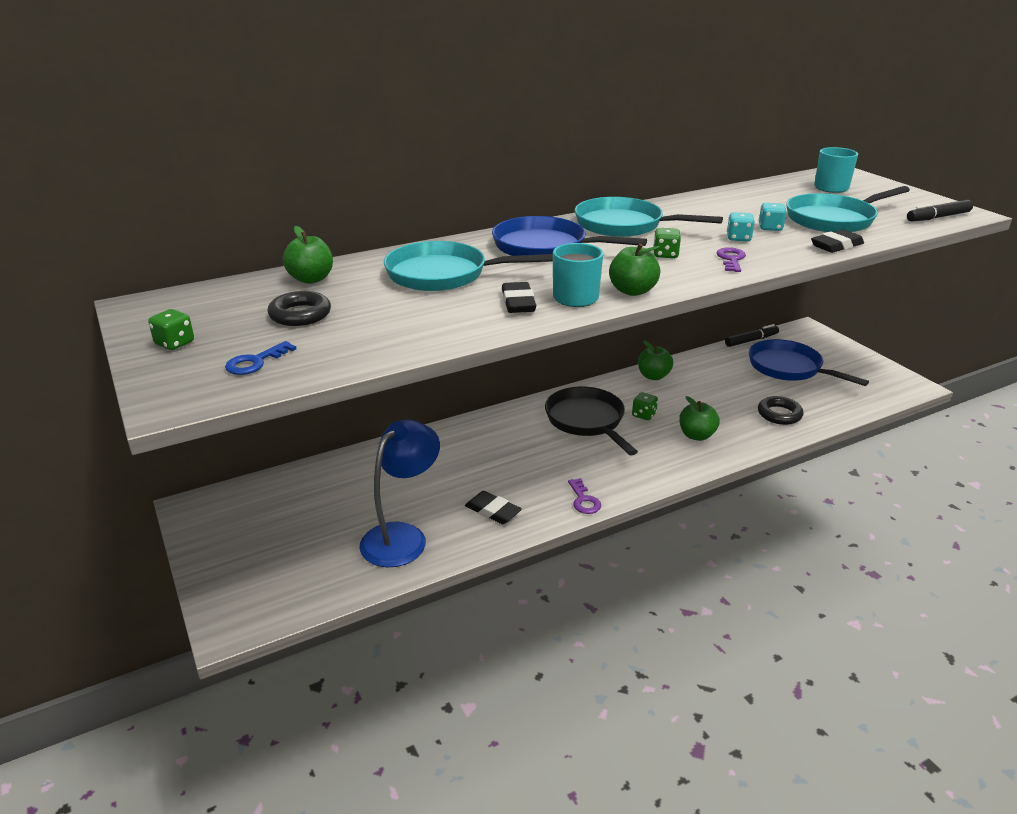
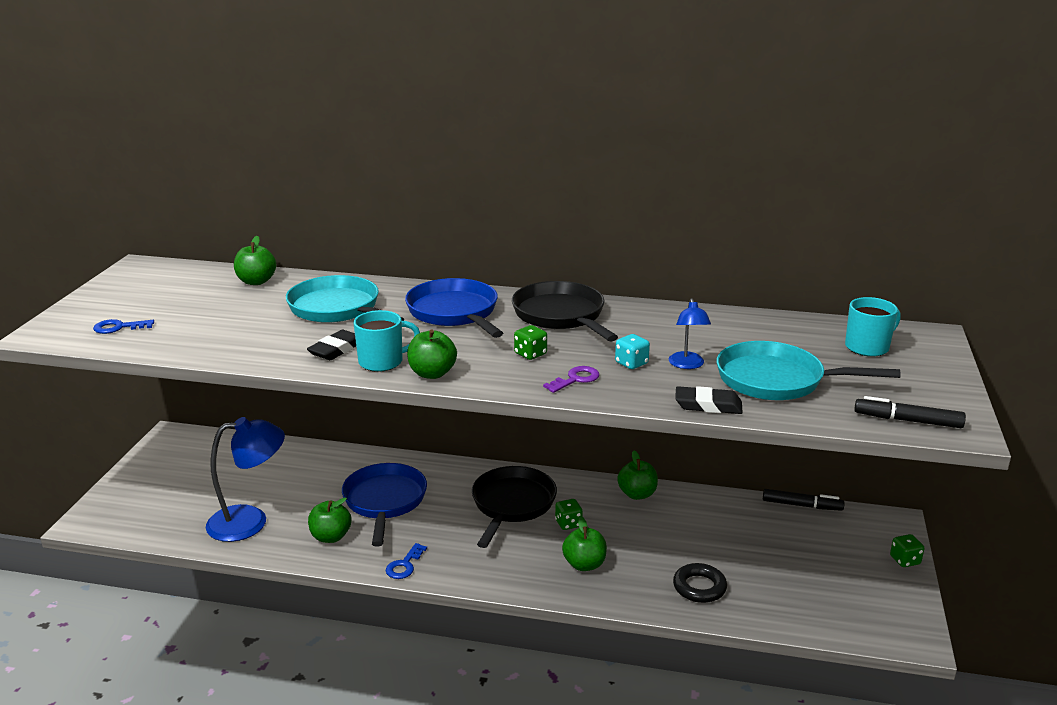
camera: 40 degrees right, 5 degrees down
green dice [148,309,194,350] -> green dice moved to [890,534,924,567]
black ring [268,291,331,326] -> none
black eraser [465,491,522,524] -> green apple [308,498,351,543]
purple key [568,478,601,514] -> blue key [386,543,427,579]
turquoise pan [575,197,723,237] -> black pan [512,281,618,341]
blue pan [749,339,869,386] -> blue pan moved to [342,463,427,547]
turquoise dice [758,203,787,231] -> blue lamp [669,298,711,369]

